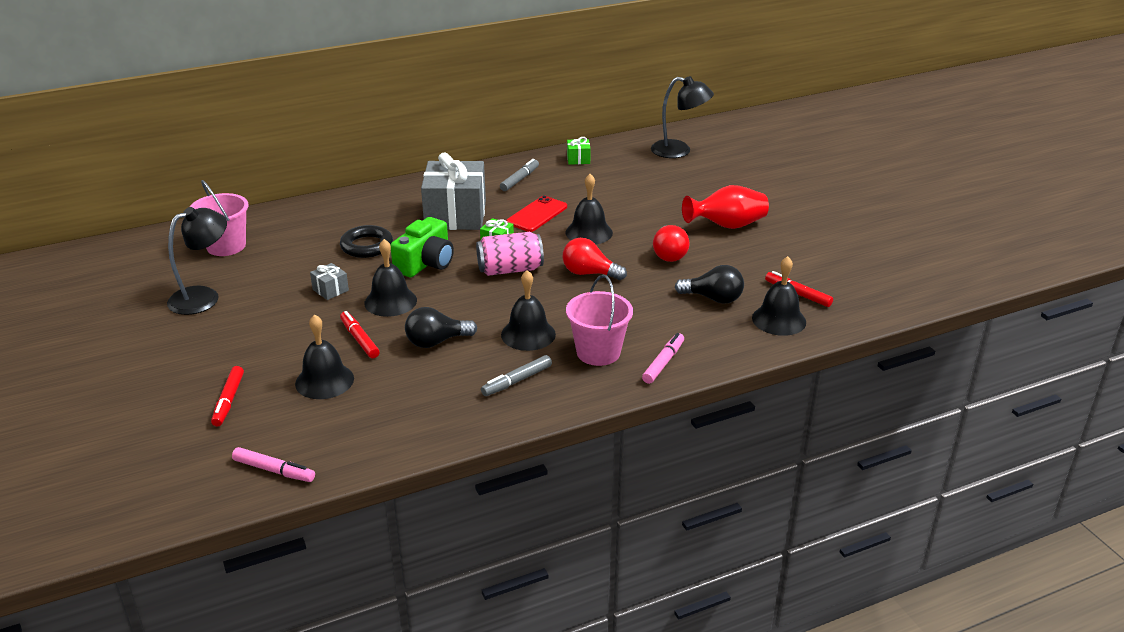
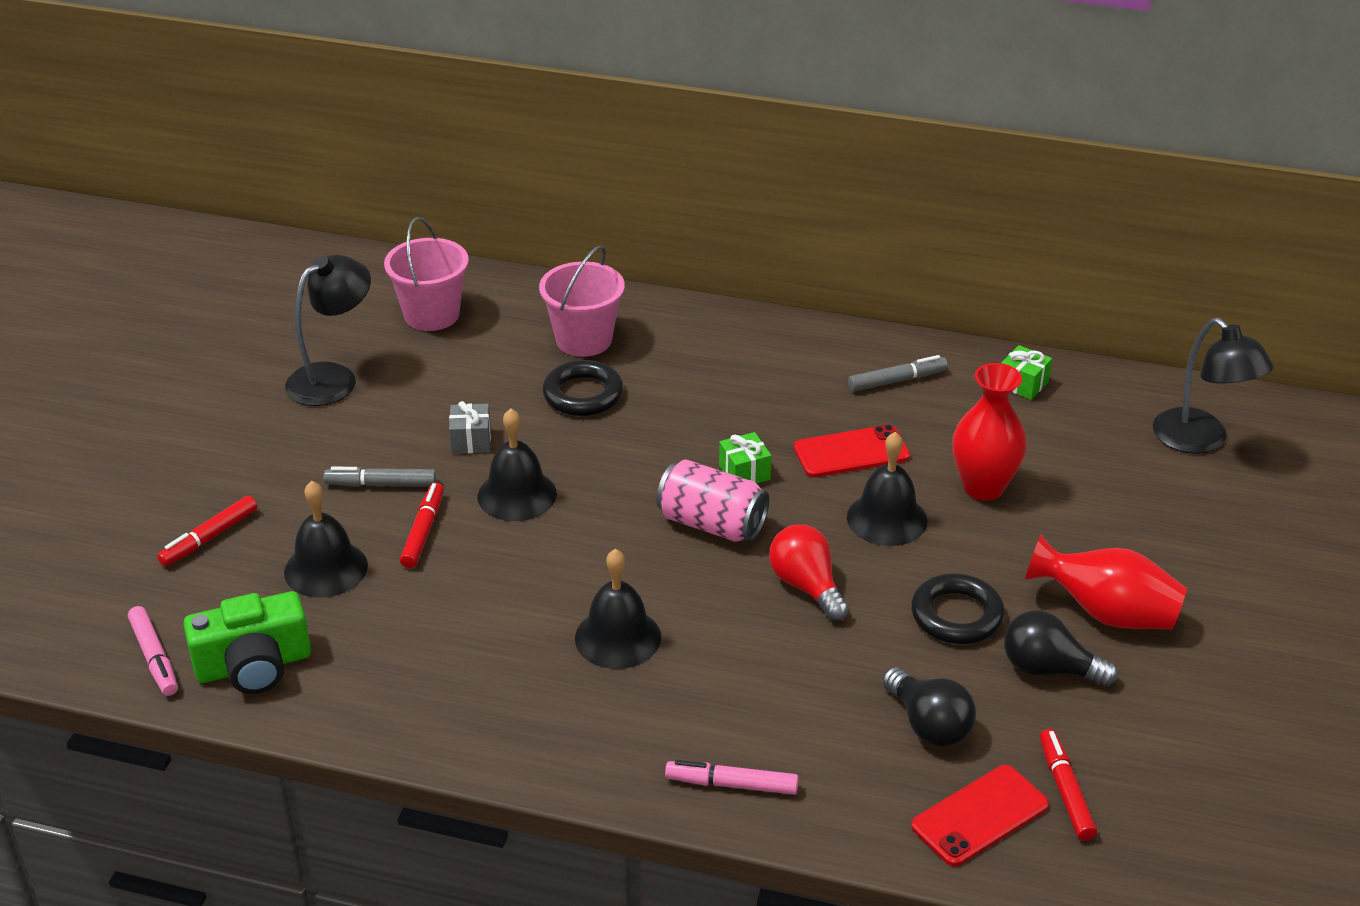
camera: 40 degrees right, 5 degrees up
black lamp [167,207,227,315] -> black lamp turned 45 degrees counterclockwise [285,255,371,406]
green camera [391,217,454,277] -> green camera moved to [183,591,311,694]
black light bulb [405,307,477,348] -> black light bulb moved to [1004,610,1118,687]
grey gift [421,153,486,230] -> none
grey marker [481,355,552,396] -> grey marker moved to [323,467,437,487]
pink bucket [566,275,633,366] -> pink bucket moved to [539,245,625,357]
pink marker [642,333,684,384] -> pink marker turned 150 degrees counterclockwise [665,760,799,795]
red light bulb [653,225,690,262] -> black ring [911,573,1005,644]
black bell [752,256,806,336] -> red phone [911,765,1049,866]
none -> red vase [952,363,1027,501]

